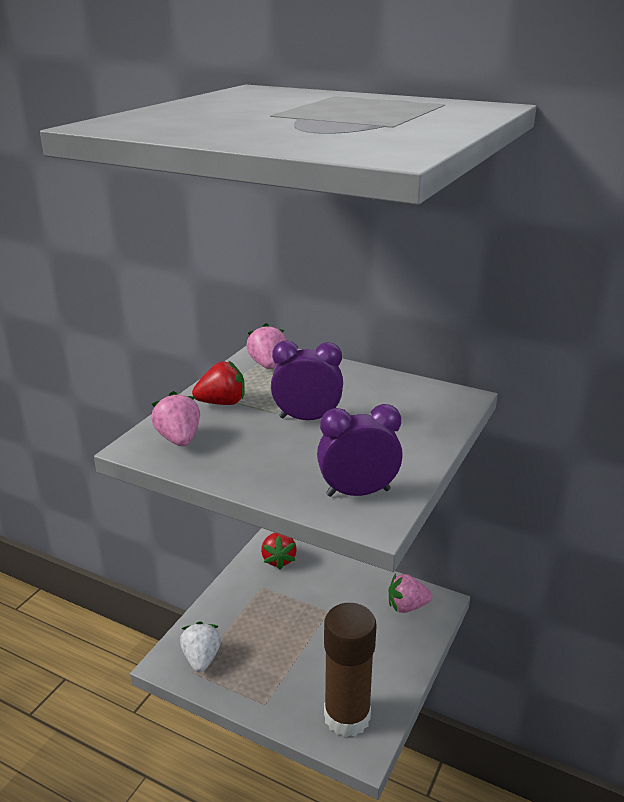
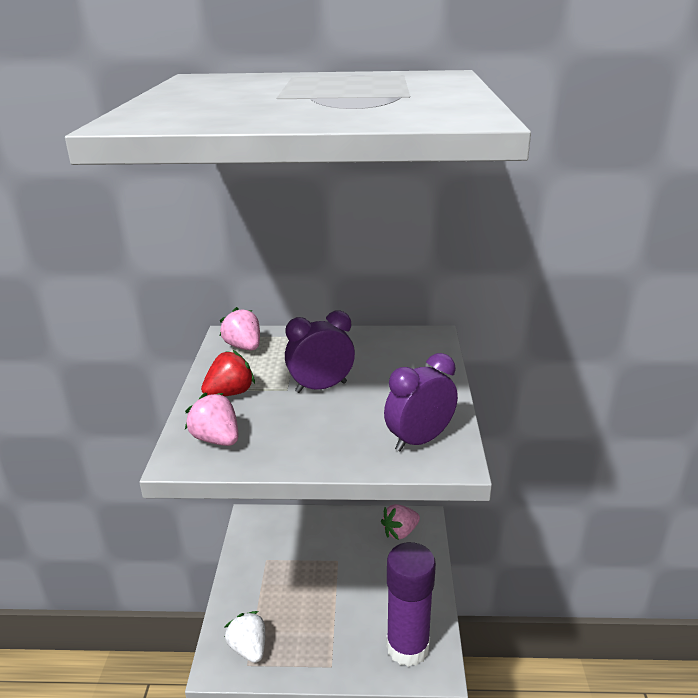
camera: 25 degrees left, 0 degrees up
red strawberry [261,533,297,569] -> none
brown glue stick [324,603,377,737] -> purple glue stick [386,542,436,667]

